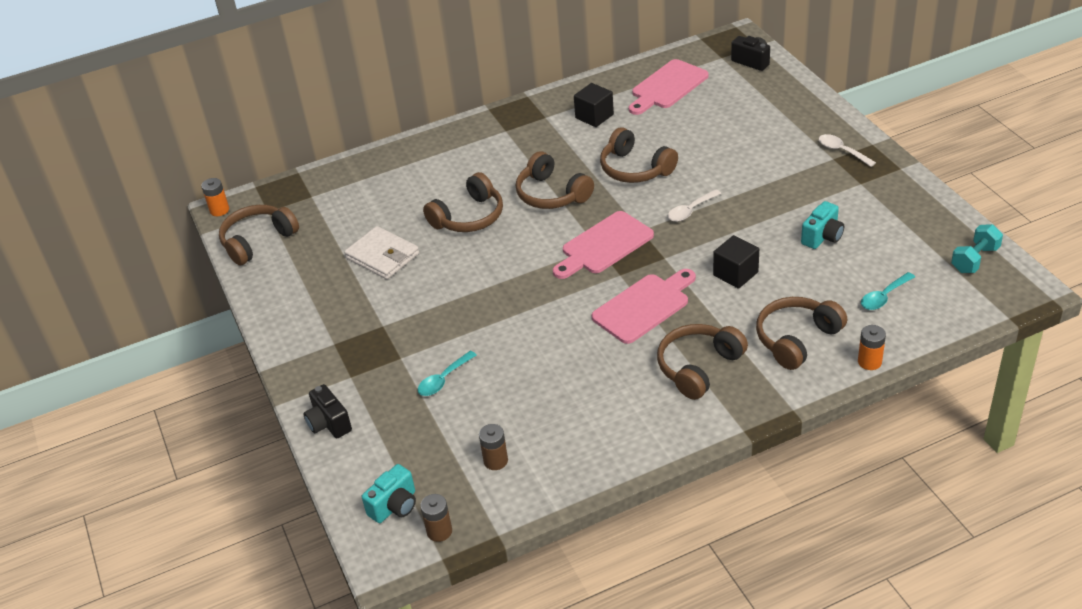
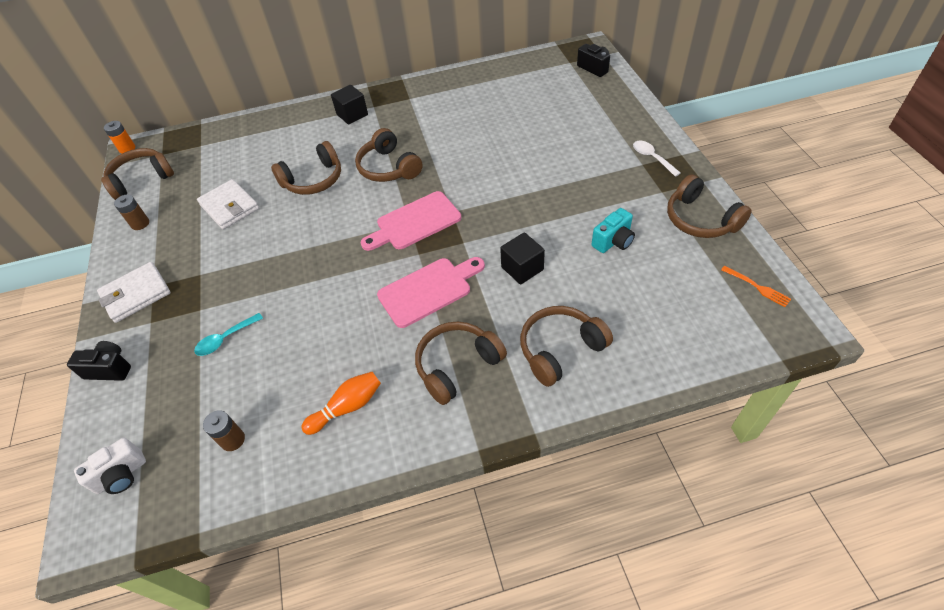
camera: 10 degrees right, 10 degrees up
black camera [303,384,352,438] -> black camera turned 120 degrees clockwise [67,341,131,381]
turquoise camera [362,464,416,523] -> white camera [74,438,146,494]
brown battery [420,494,452,542] -> brown battery moved to [114,195,149,230]
black cube [574,83,614,127] -> black cube moved to [331,85,368,125]
brown headphones [600,127,678,183] -> brown headphones moved to [667,174,752,238]
pink cutting board [629,59,709,115] -> none
white spoon [668,189,721,222] -> none
orange battery [858,325,886,370] -> none
turquoise spoon [861,272,915,310] -> none
turquoise dumbbell [951,224,1003,273] -> orange fork [721,266,791,307]
none -> white wallet [97,262,171,323]
none -> orange bowling pin [301,372,381,435]

